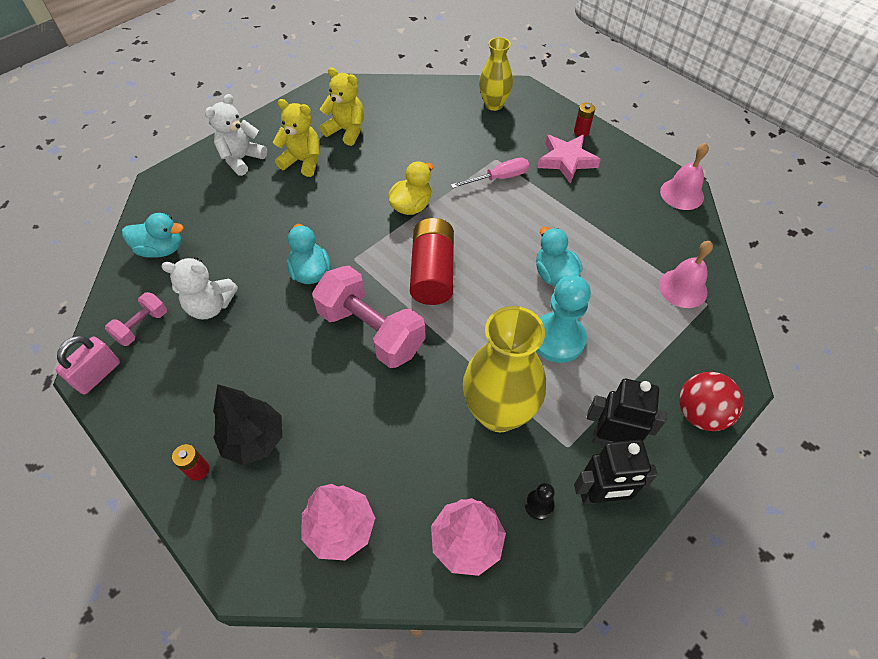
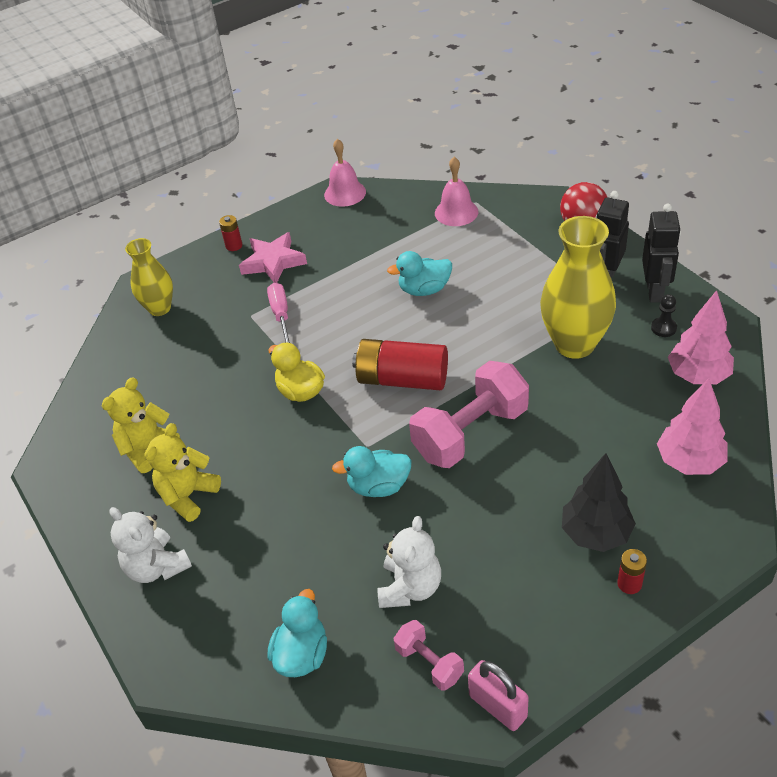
camera: 75 degrees left, 10 degrees down
turquoise pawn [536,275,591,363] -> none

